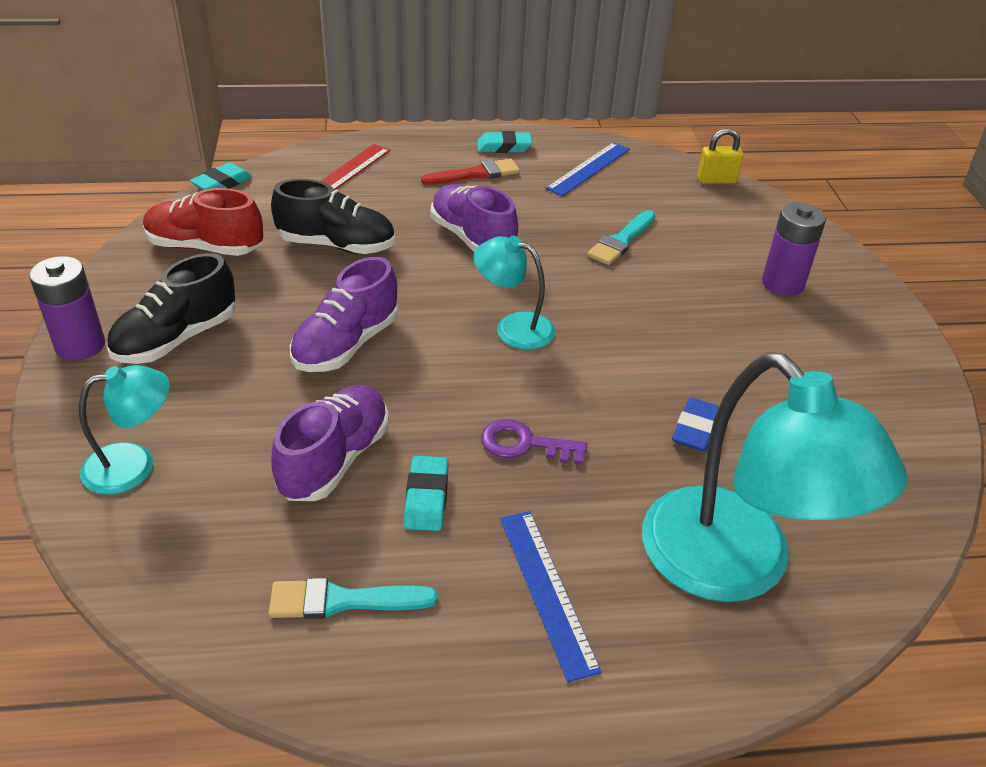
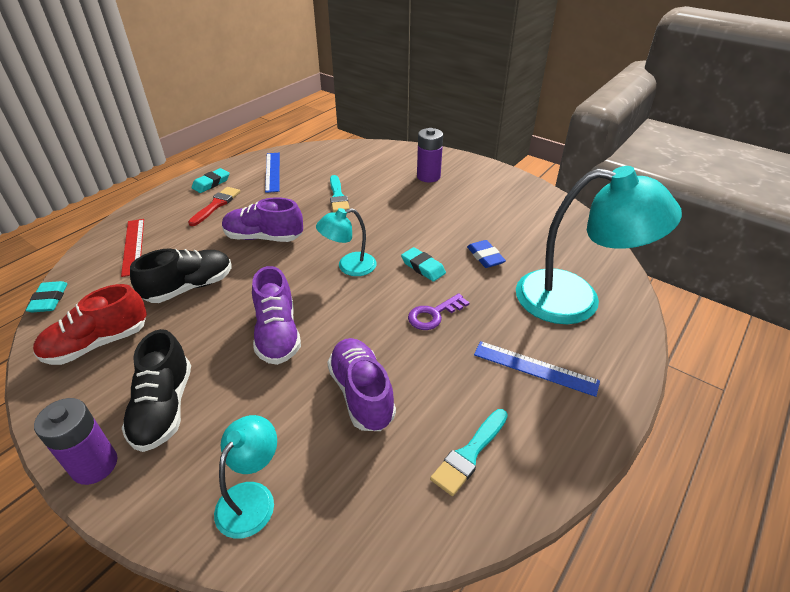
camera: 45 degrees left, 0 degrees up
turquoise eraser [404,456,449,531] -> turquoise eraser moved to [401,247,446,282]
yellow padlock [697,128,744,184] -> none

